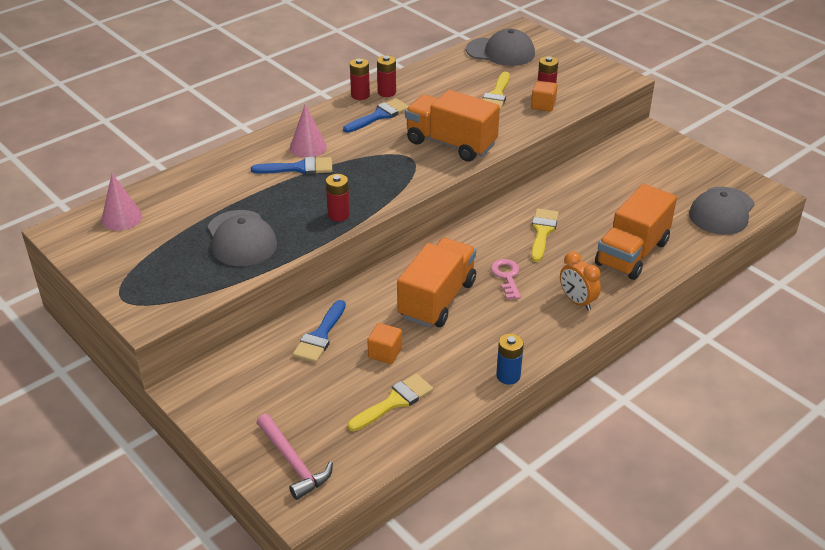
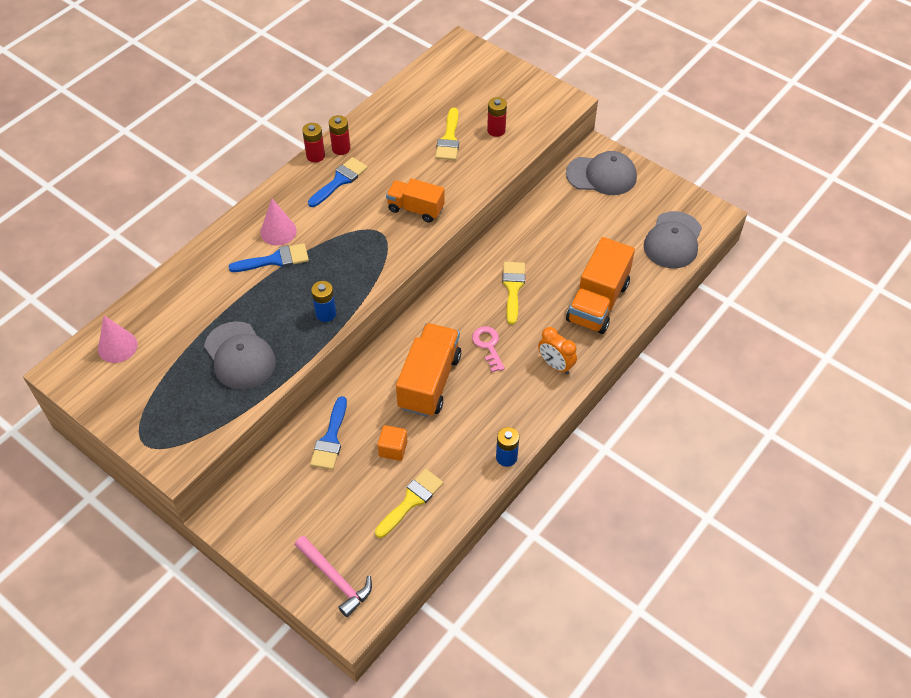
camera: 10 degrees left, 15 degrees up
red battery [326,174,350,222] -> blue battery [311,281,336,322]
orange truck [405,90,500,162] -> orange truck [386,178,445,223], size x0.64
grey cap [466,29,535,66] -> grey cap moved to [566,151,637,195]
orange cube [531,81,557,112] -> none

